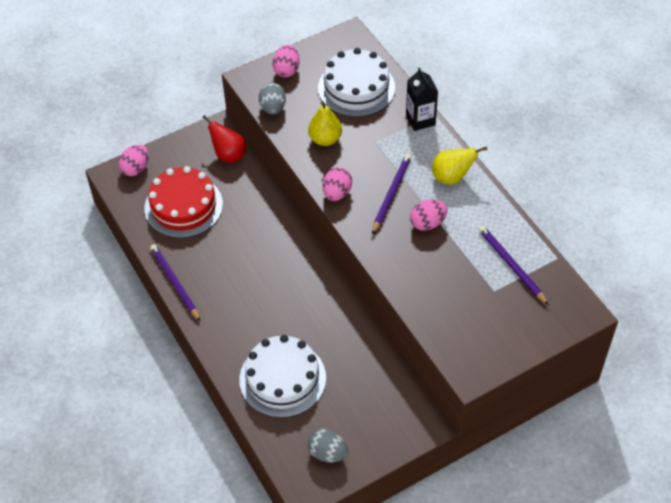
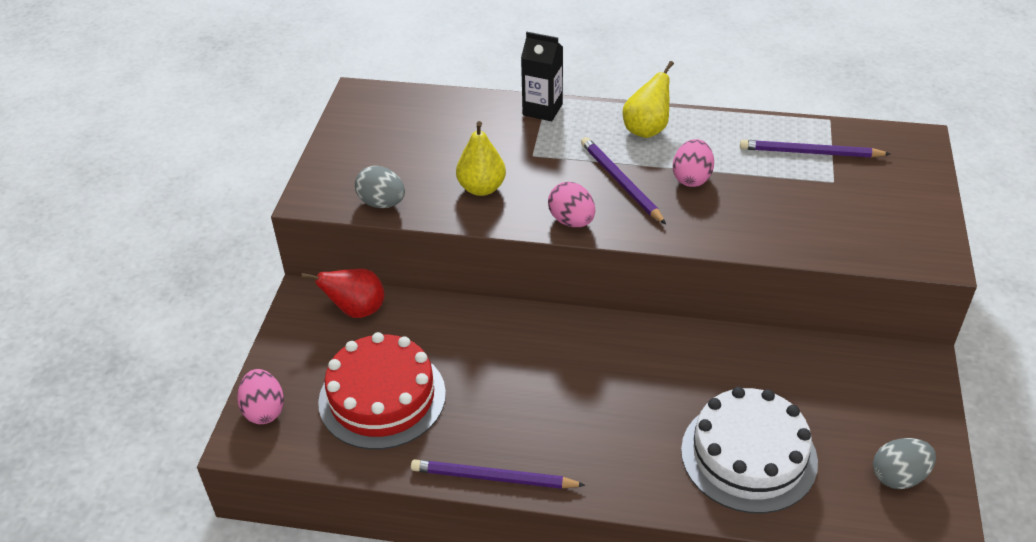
camera: 50 degrees left, 10 degrees down
pink egg [273,45,300,78] -> none
white cake [318,48,395,117] -> none

